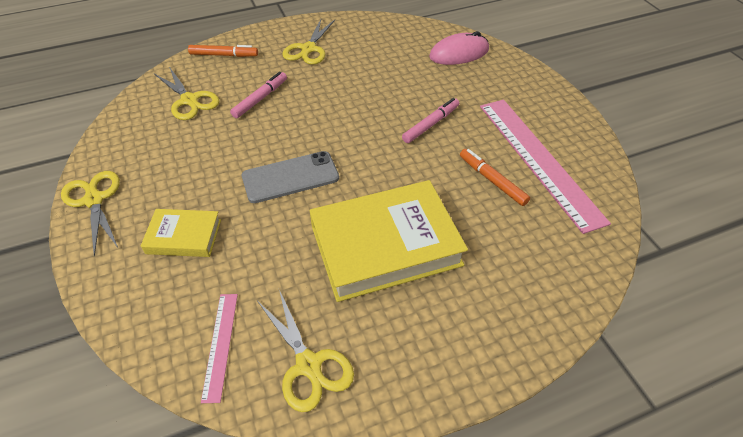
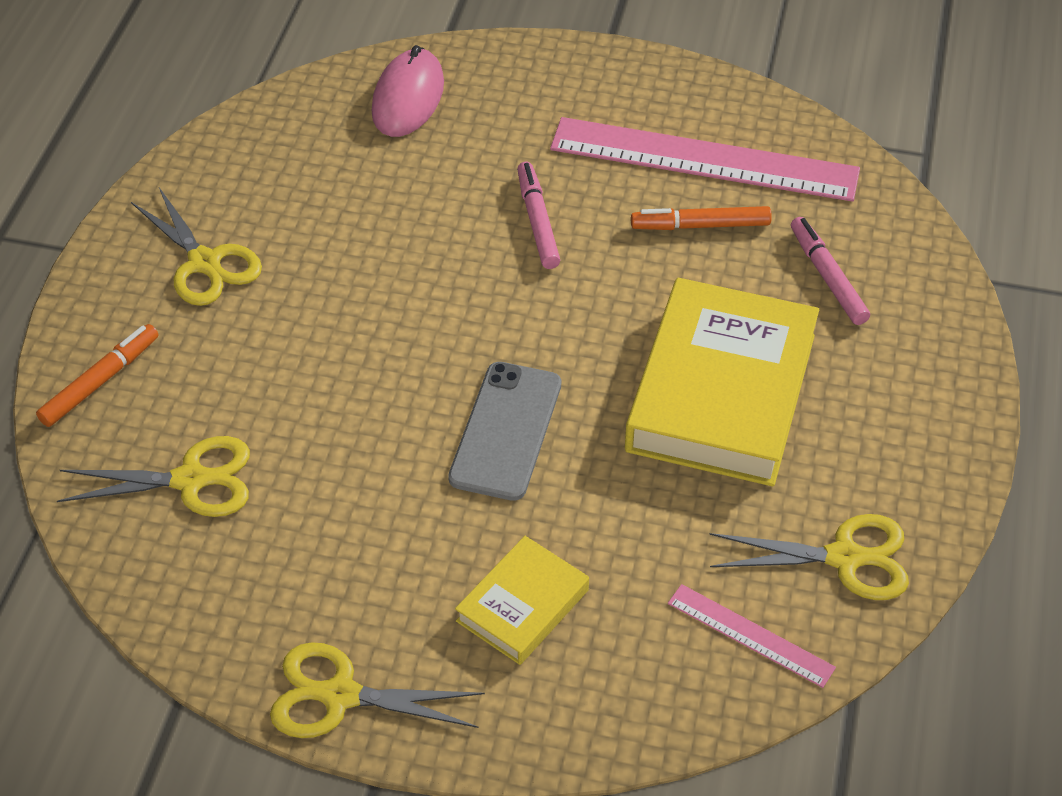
camera: 55 degrees left, 0 degrees up
pink marker [230,72,287,118] -> pink marker moved to [791,217,870,325]

